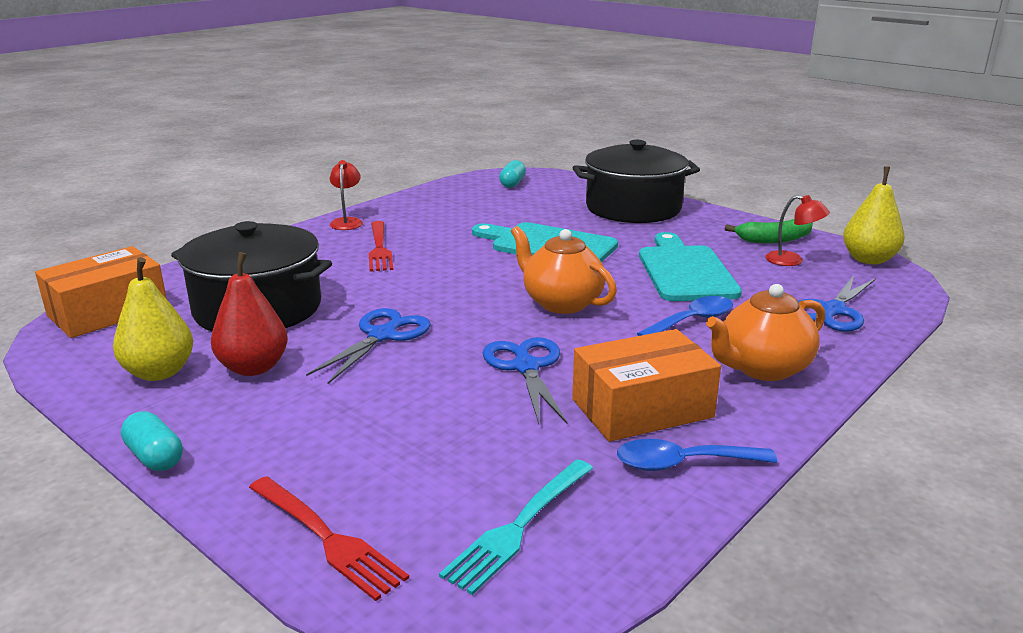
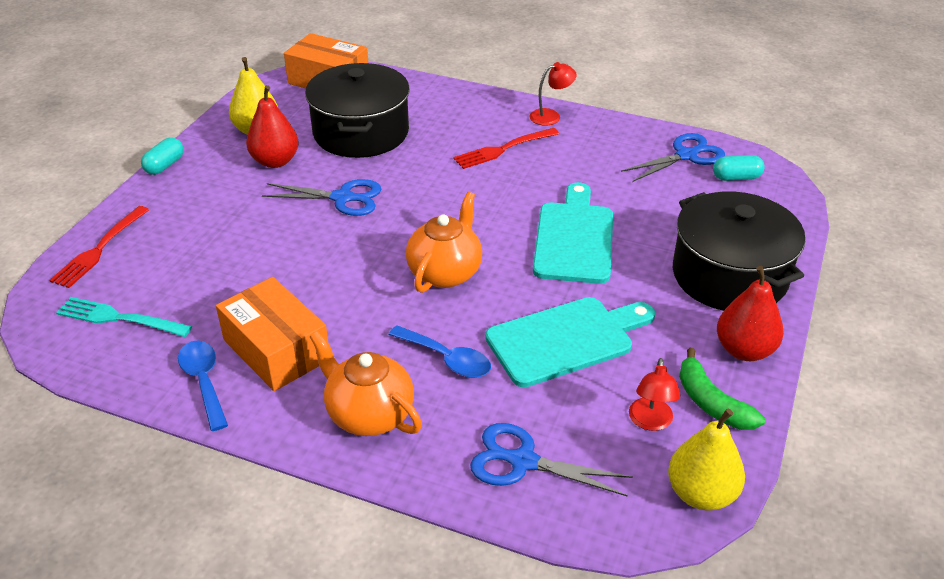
camera: 70 degrees right, 15 degrees up
blue scissors [483,337,567,424] -> blue scissors moved to [621,133,725,182]
none -> red pear [717,266,784,361]

